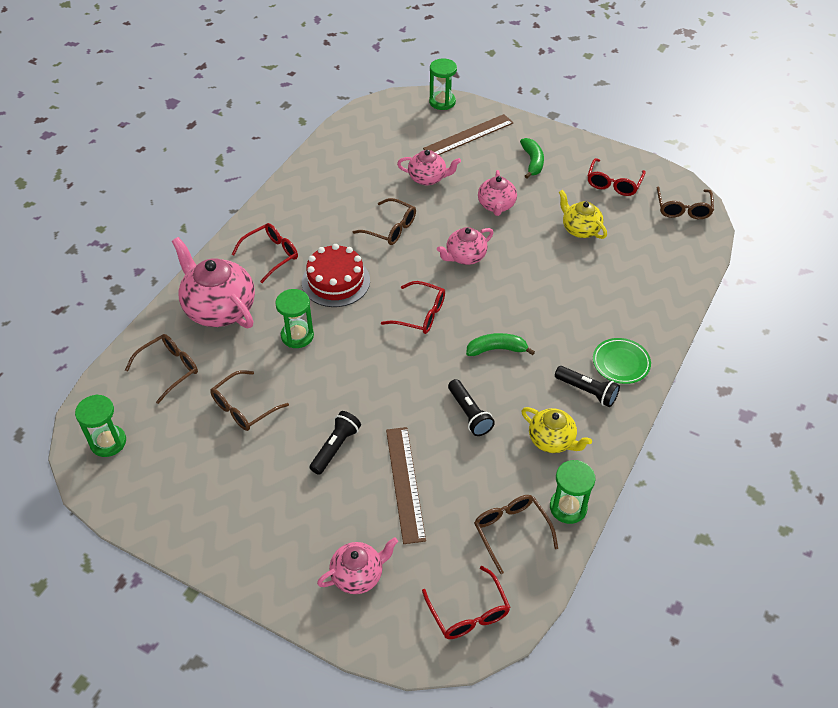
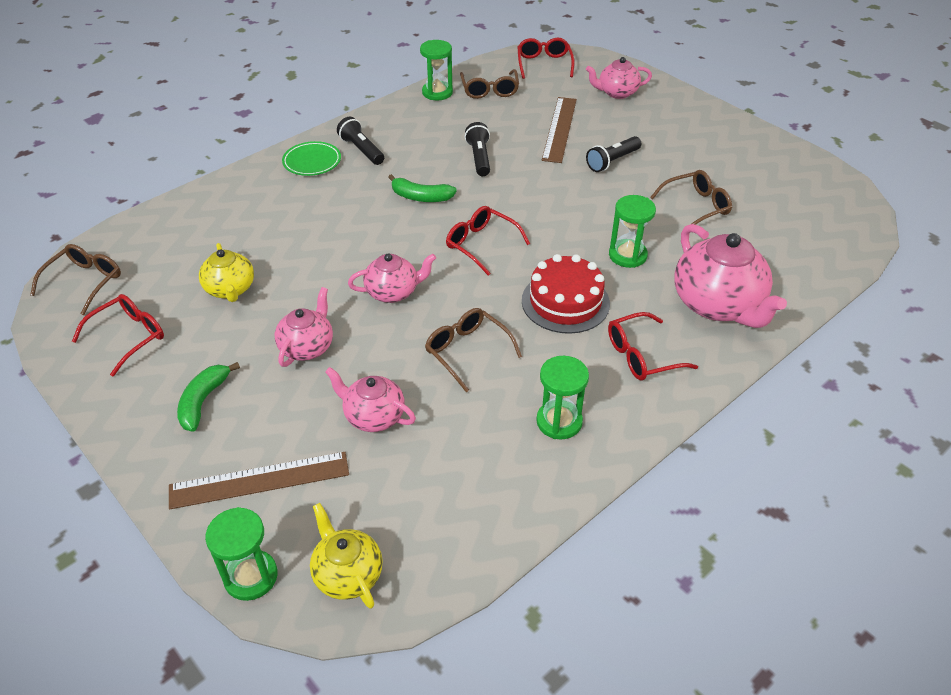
camera: 160 degrees left, 5 degrees down
green hourglass [75,394,126,457] -> green hourglass moved to [536,356,589,439]
brown glasses [125,334,198,404] -> none
yellow teapot [521,407,592,453] -> yellow teapot moved to [310,503,383,609]

